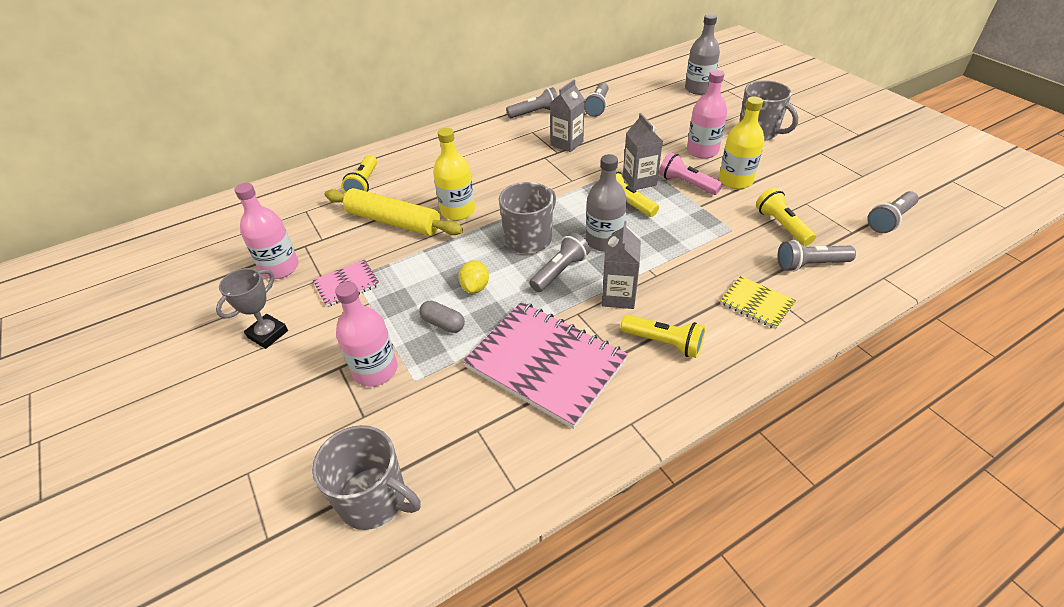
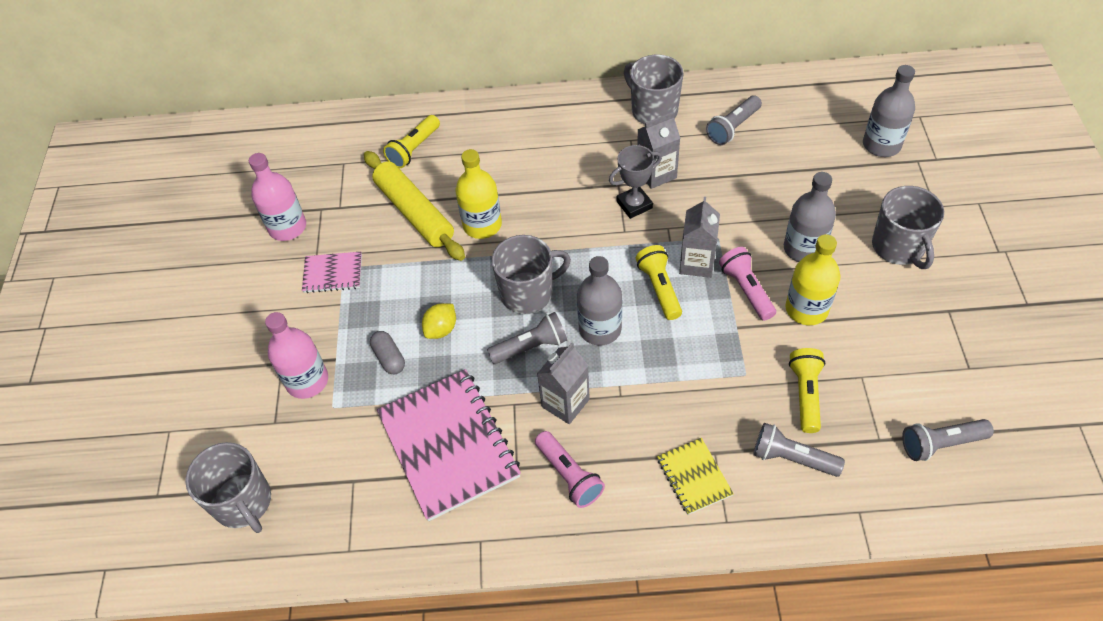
camera: 30 degrees right, 10 degrees up
grey trophy [216,268,288,349] -> grey trophy moved to [609,145,662,219]
grey flashlight [506,87,558,118] -> grey mug [624,55,683,125]
yellow flashlight [621,315,705,358] -> pink flashlight [535,431,605,508]
pink bottle [687,70,727,159] -> grey bottle [784,172,836,262]

